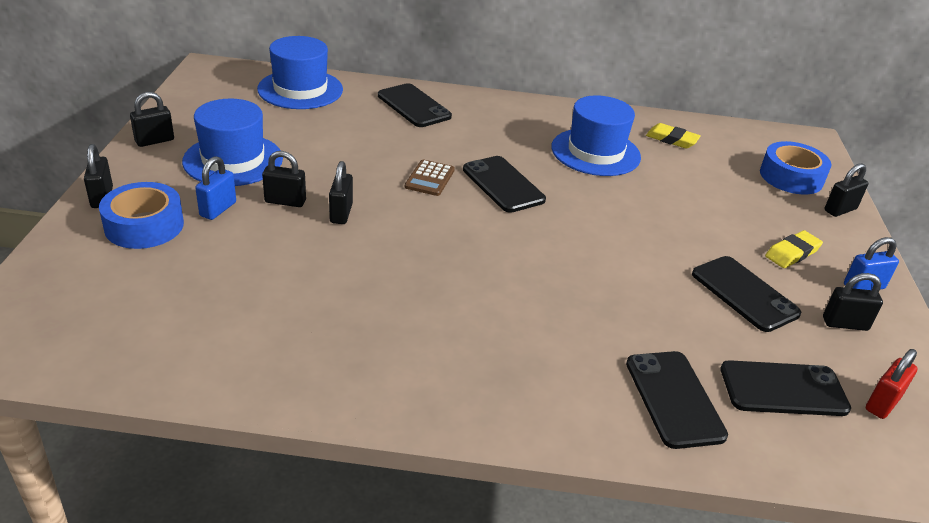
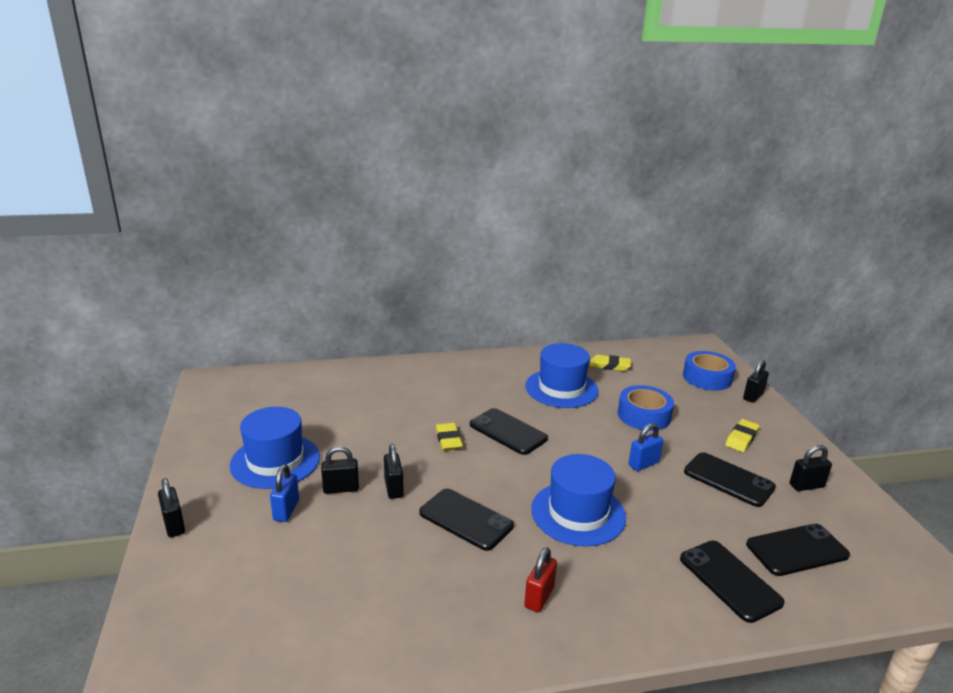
camera: 15 degrees left, 10 degrees down
blue tape [99,182,184,249] -> blue tape moved to [618,385,674,431]
black padlock [130,92,174,147] -> none
blue hat [257,36,343,109] -> blue hat moved to [531,454,626,546]
black phone [378,83,452,127] -> black phone moved to [419,489,514,551]
brown calculator [405,159,455,196] -> yellow eraser [435,423,463,451]
blue padlock [844,237,899,290] -> blue padlock moved to [628,423,663,471]
red padlock [866,349,918,419] -> red padlock moved to [524,547,557,613]

